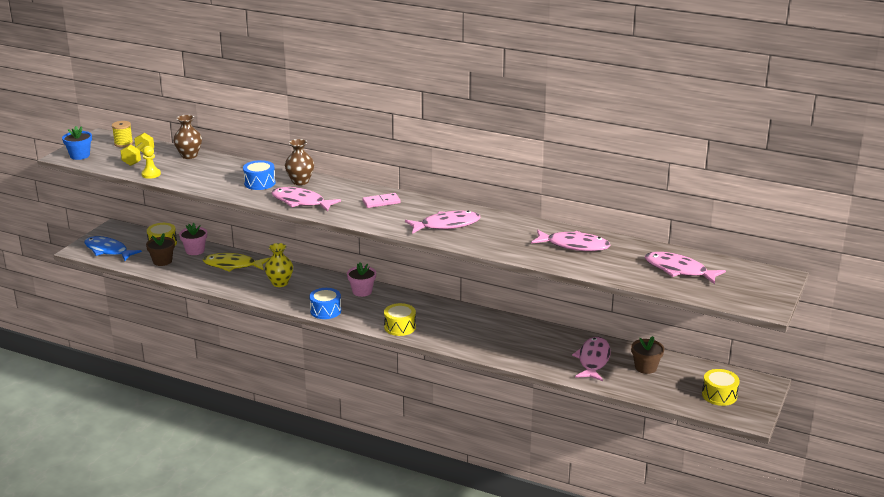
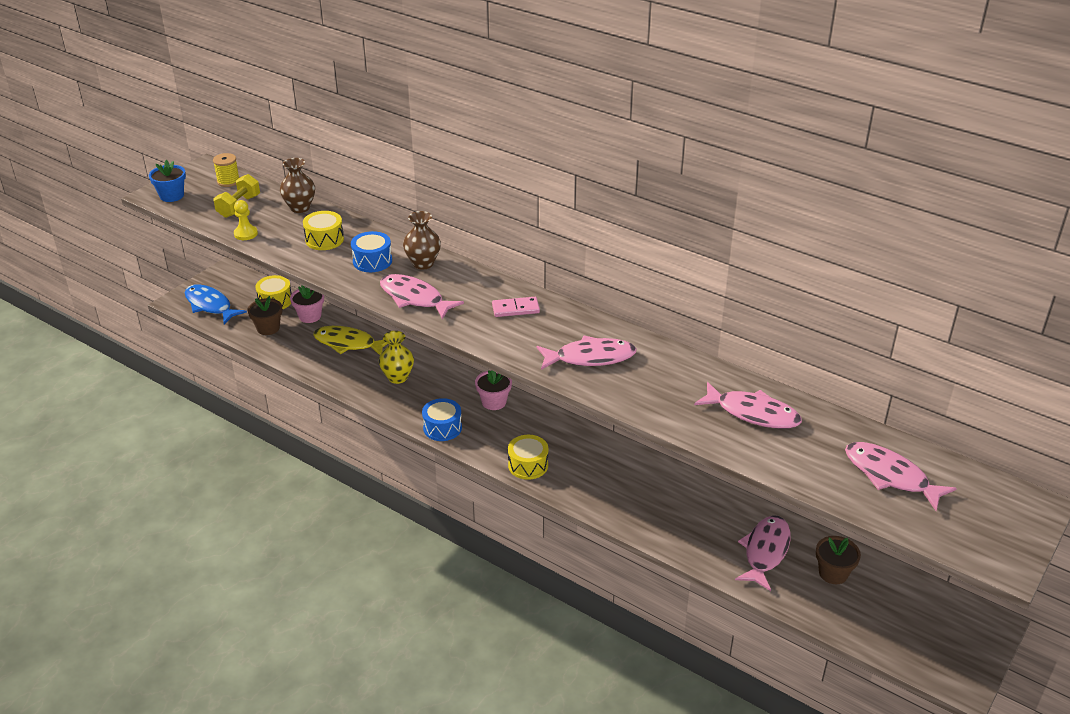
camera: 10 degrees right, 10 degrees up
yellow drum [702,369,740,406] -> yellow drum moved to [303,211,344,250]

